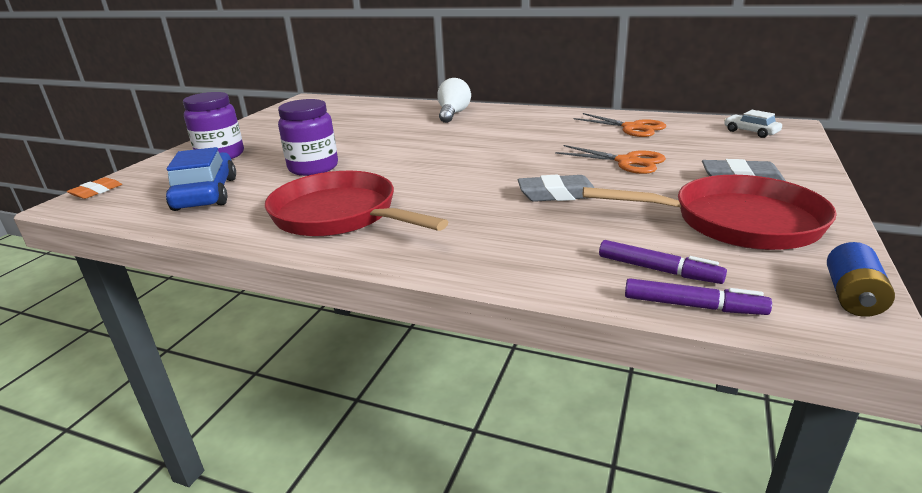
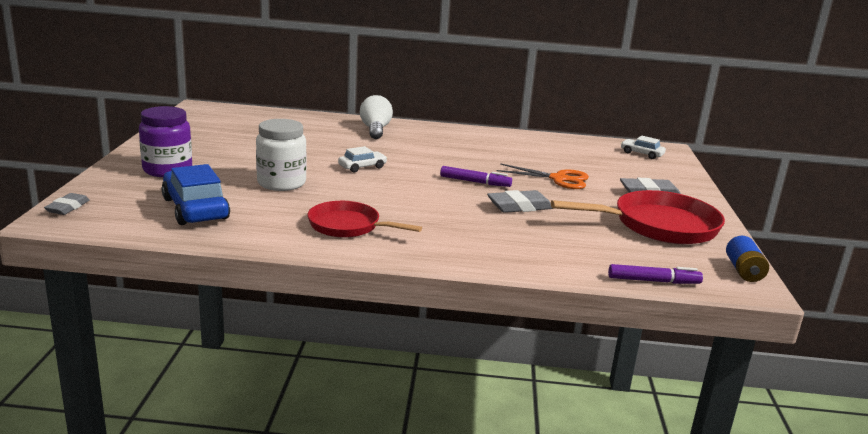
camera: 20 degrees left, 5 degrees down
orange eraser [67,177,122,199] -> grey eraser [44,193,90,215]
red pan [265,171,448,237] -> red pan [307,201,422,238], size x0.64
purple jar [278,99,338,176] -> white jar [256,119,307,191]
orange scissors [573,113,666,137] -> none
purple marker [599,240,727,284] -> purple marker moved to [440,166,512,187]
none -> white car [338,146,387,172]

